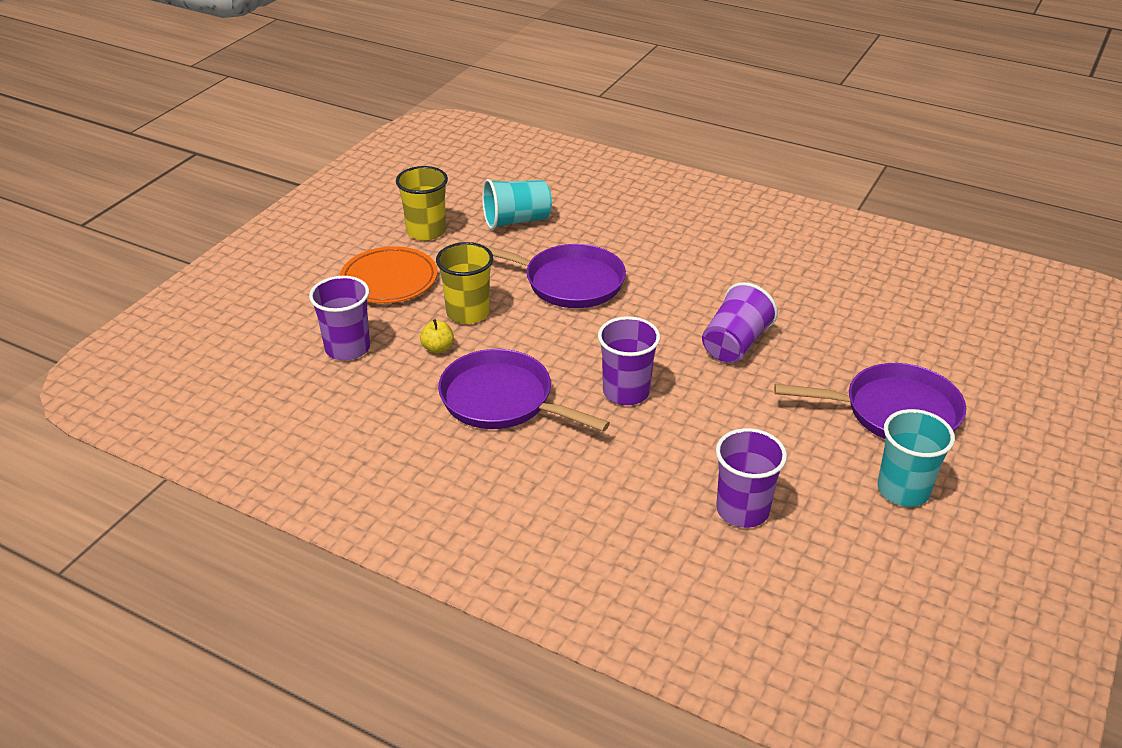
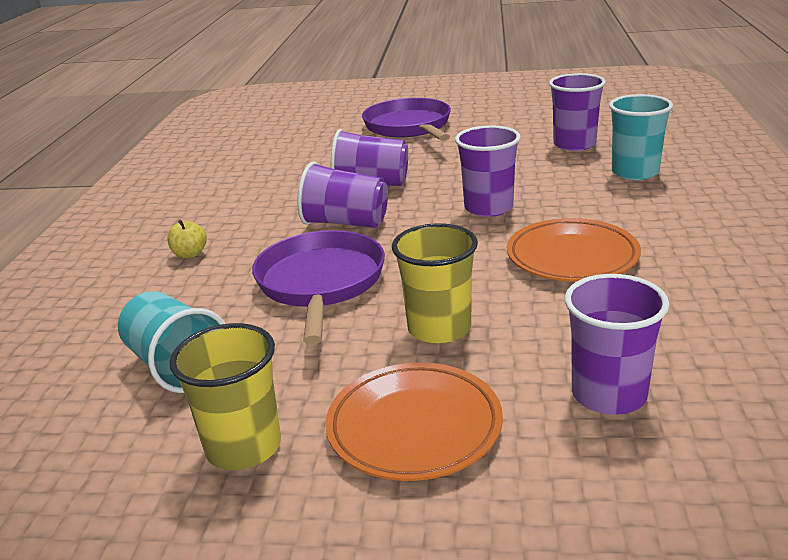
camera: 110 degrees left, 10 degrees down
yellow apple [420,319,454,353] -> yellow apple moved to [167,220,207,258]
purple pan [438,349,610,432] -> orange plate [507,218,641,282]
turquoise cup [878,409,955,507] -> turquoise cup moved to [609,94,673,180]
none -> purple cup [297,162,388,228]

